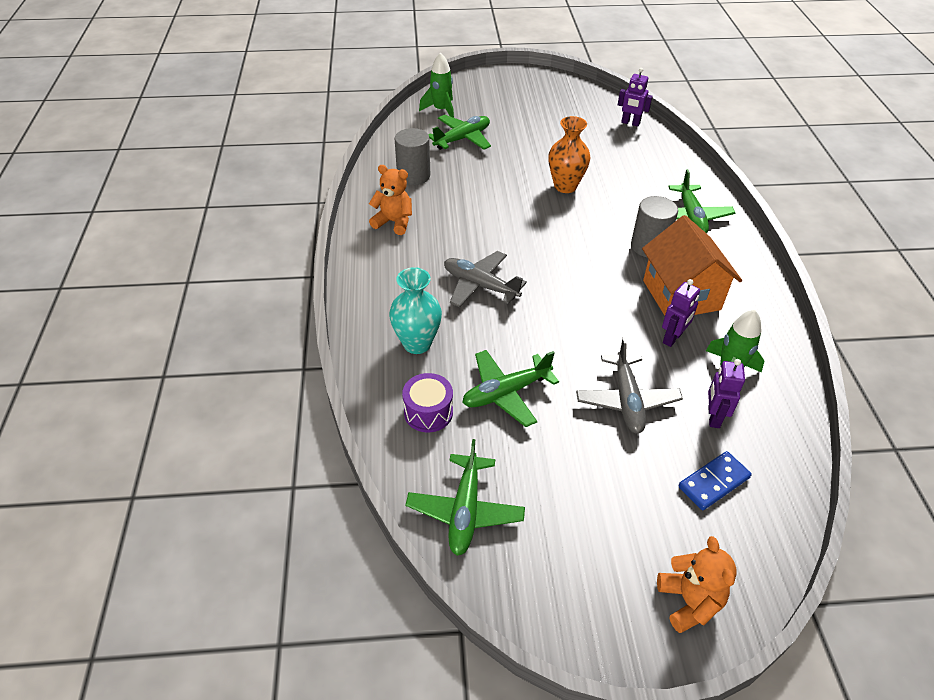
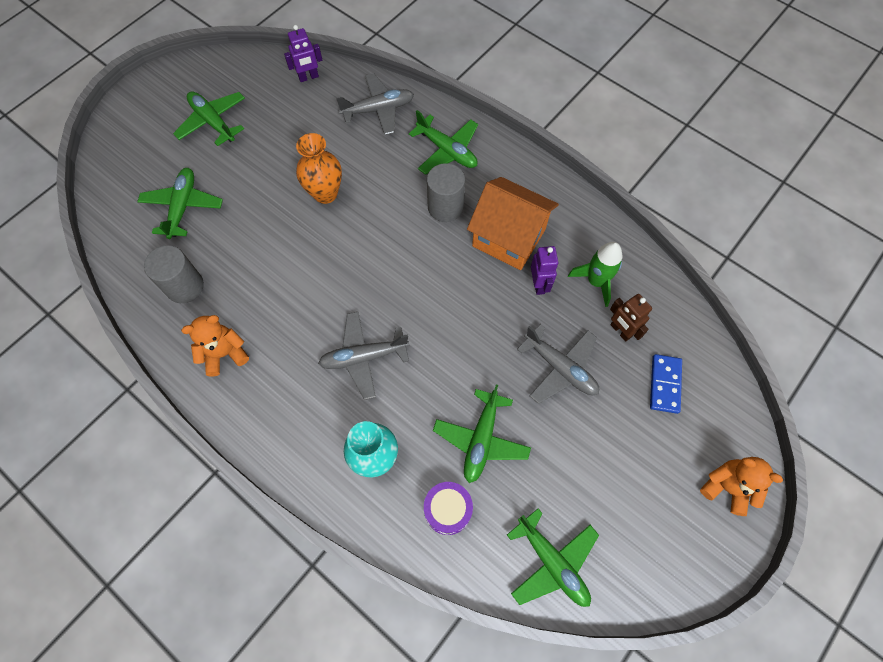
camera: 45 degrees left, 20 degrees up
green rocket [419,52,454,118] -> none
purple robot [708,359,745,428] -> brown robot [610,294,652,342]
none -> green plane [173,91,245,146]
none -> grey plane [336,74,414,135]

